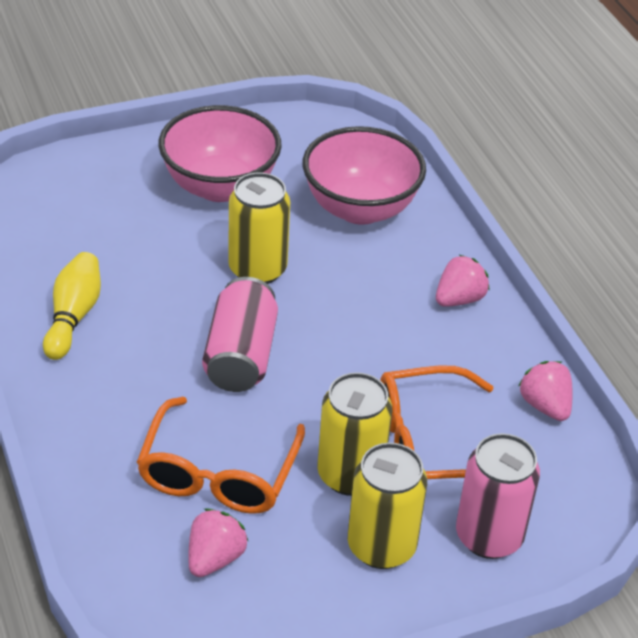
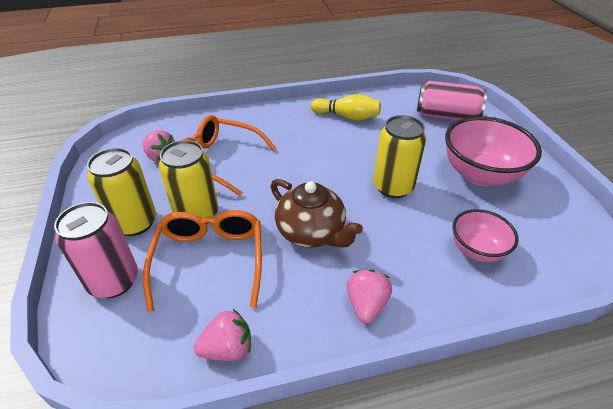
camera: 100 degrees right, 0 degrees up
pink can [202,277,278,392] -> pink can moved to [417,81,487,120]
pink bowl [303,126,426,225] -> pink bowl [452,209,519,262], size x0.59
pink strawberry [436,255,490,307] -> pink strawberry turned 135 degrees counterclockwise [347,269,392,324]
none -> brown teapot [271,179,363,248]

